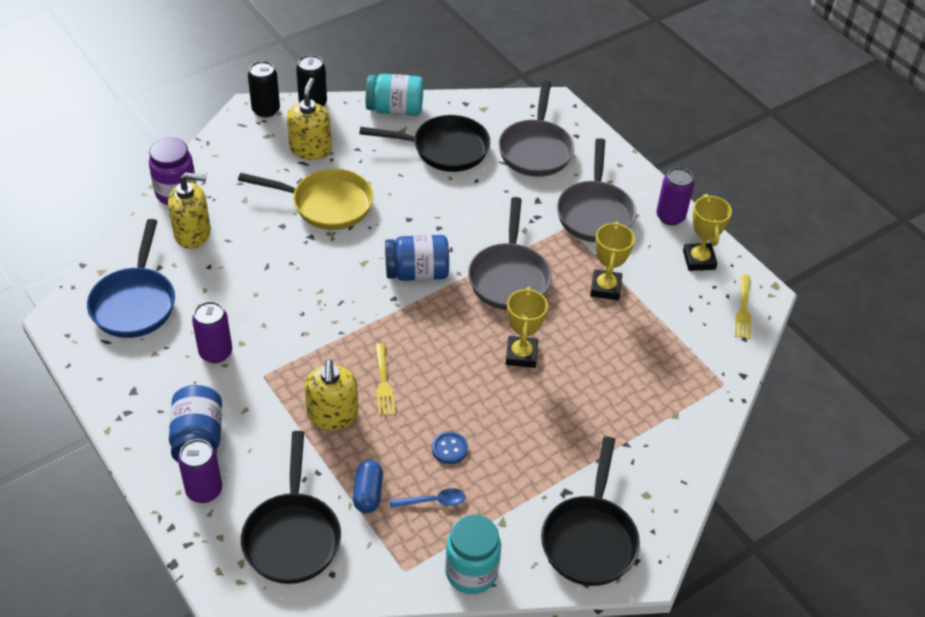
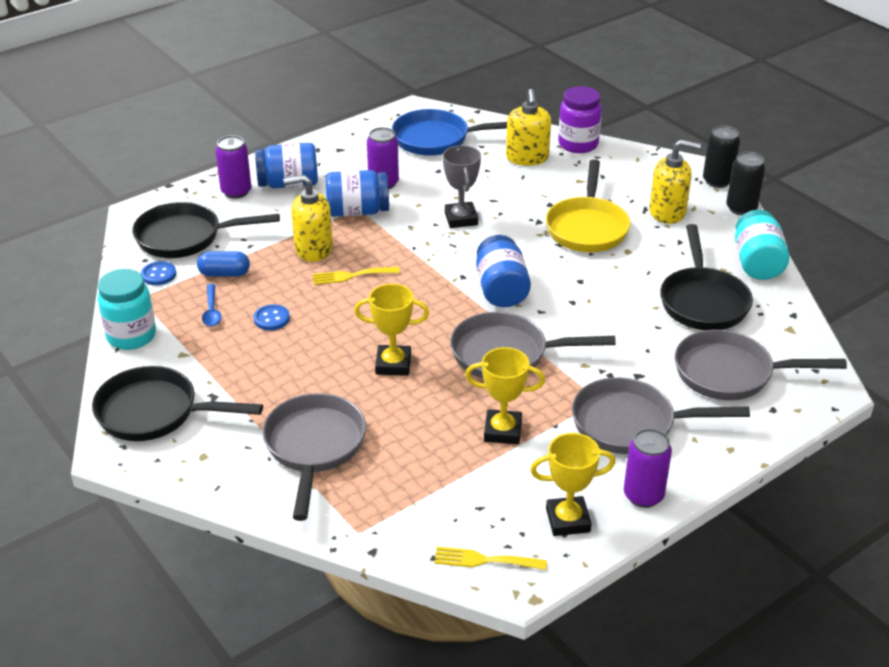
camera: 90 degrees right, 10 degrees down
none -> blue button [141,261,176,285]
none -> grey pan [262,393,366,521]
none -> blue jar [326,170,389,216]
none -> grey trophy [443,145,481,228]

